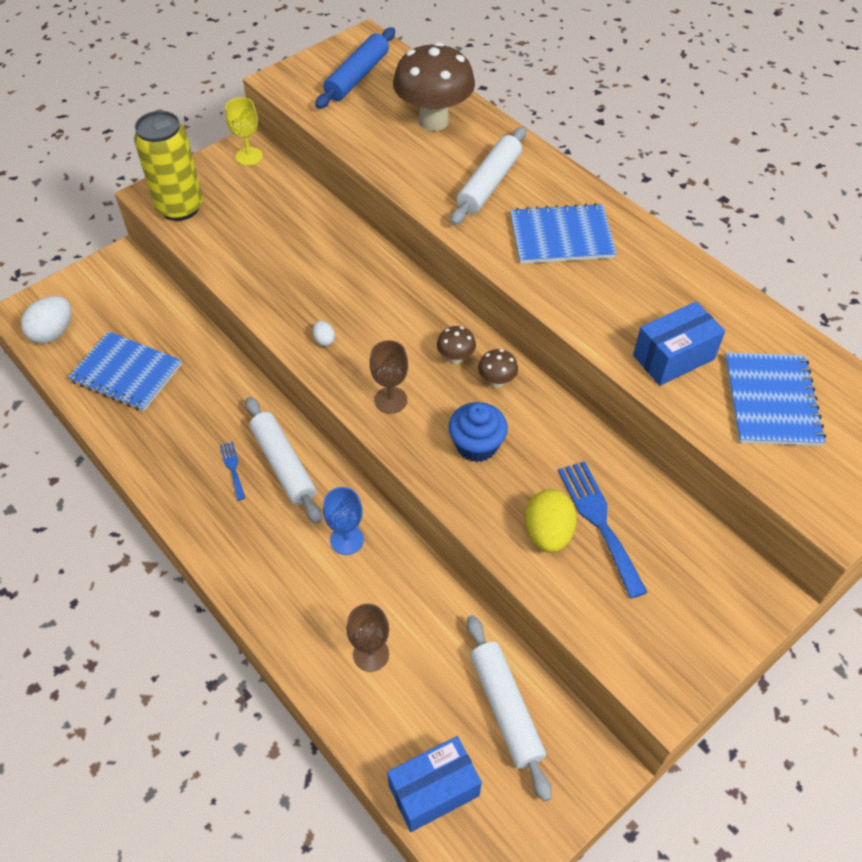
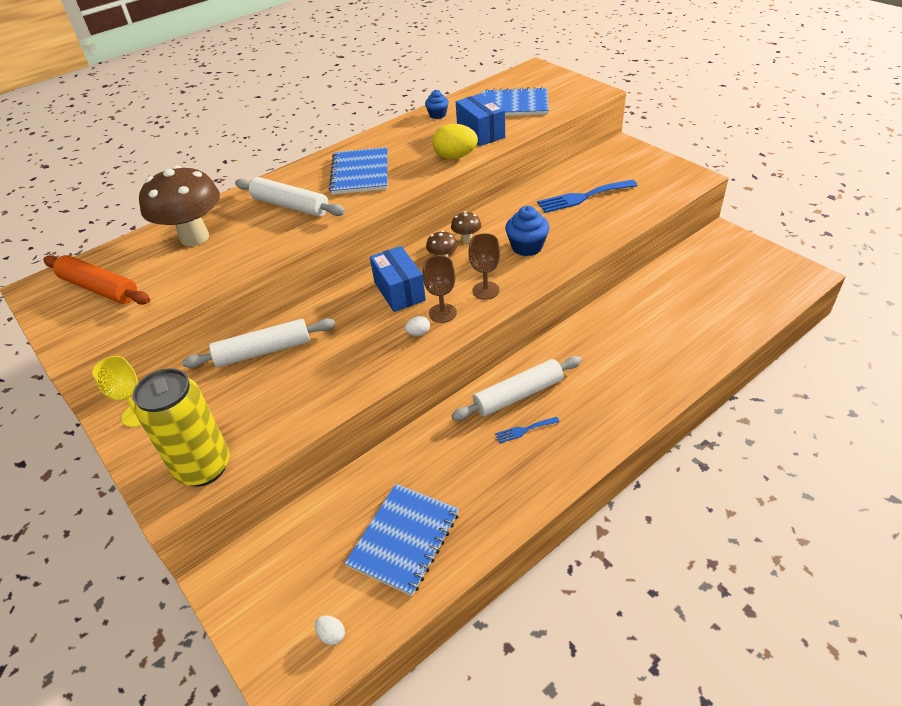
camera: 85 degrees left, 10 degrees down
white egg [21,296,71,344] -> white egg [315,615,345,645], size x0.48
blue rolling pin [315,28,395,109] -> orange rolling pin [43,255,150,304]
blue goblet [323,487,364,555] -> none
brown goblet [346,604,389,672] -> brown goblet moved to [423,255,457,323]
blue box [387,736,482,832] -> blue box moved to [370,246,426,312]
white rolling pin [467,615,552,801] -> white rolling pin moved to [182,319,336,368]
yellow egg [525,489,577,553] -> yellow egg moved to [432,124,478,159]
none -> blue cupcake [425,90,449,119]

